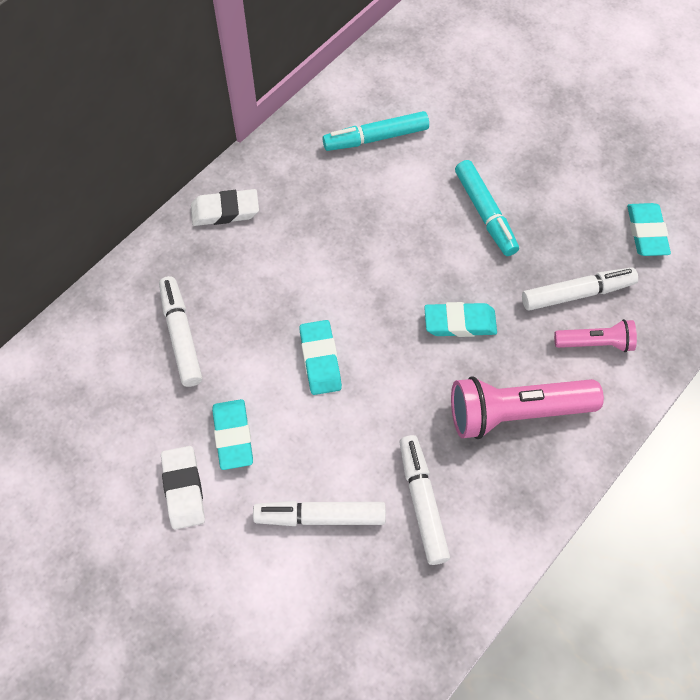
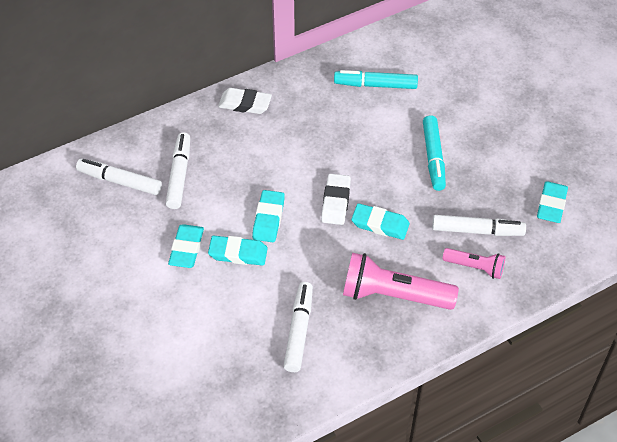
camera: 20 degrees right, 10 degrees down
white eraser [161,446,205,530] -> white eraser moved to [321,174,351,225]
white marker [253,501,386,526] -> white marker moved to [76,159,162,195]
none -> turquoise eraser [208,236,268,266]

